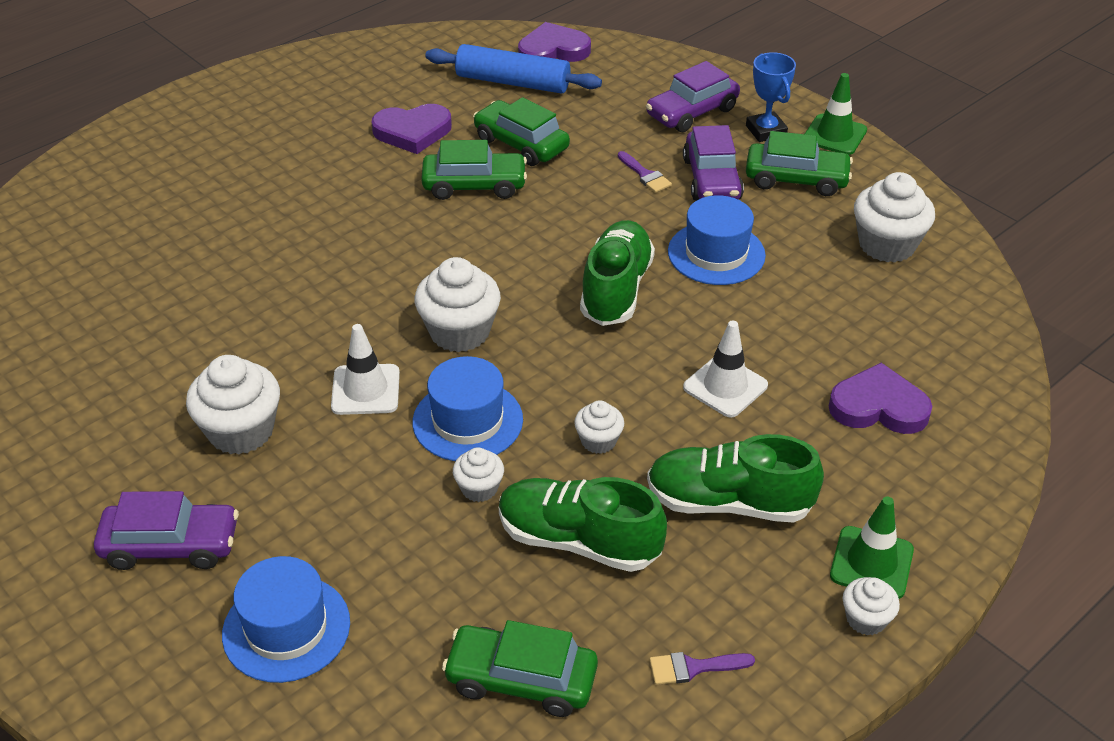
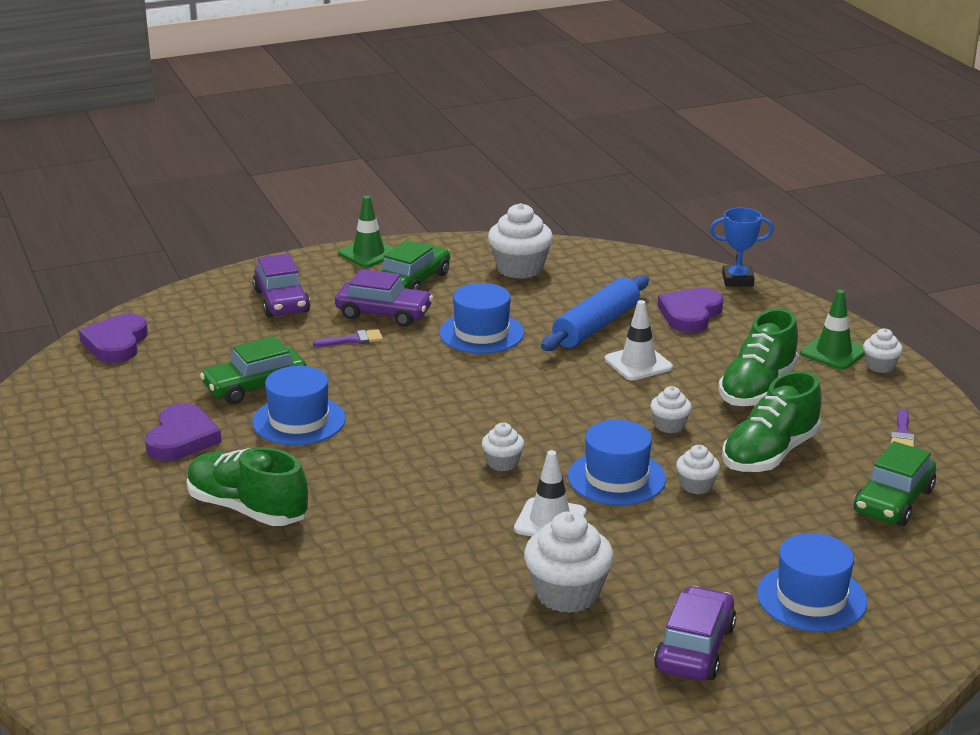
camera: 70 degrees left, 15 degrees down
white cupcake [415,257,501,352] -> white cupcake [482,423,524,471], size x0.54
green car [421,140,527,200] -> blue hat [252,366,346,445]
blue rolling pin [425,44,602,94] -> blue rolling pin moved to [541,275,649,351]
green shoe [580,220,655,326] -> green shoe moved to [187,447,308,526]
blue trophy [746,52,796,142] -> blue trophy moved to [710,207,774,286]

